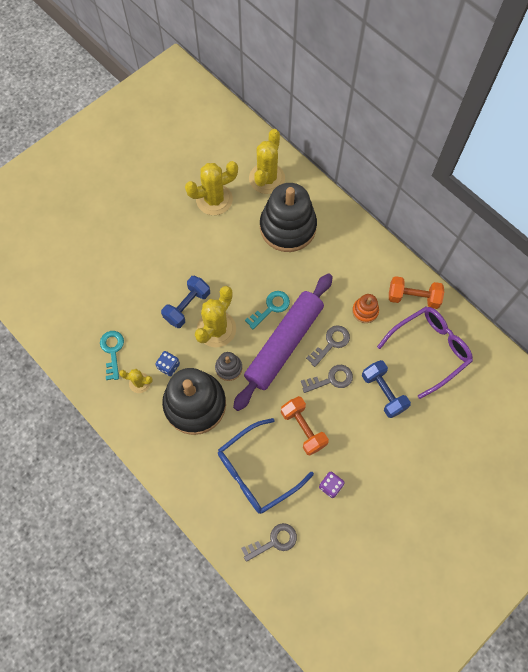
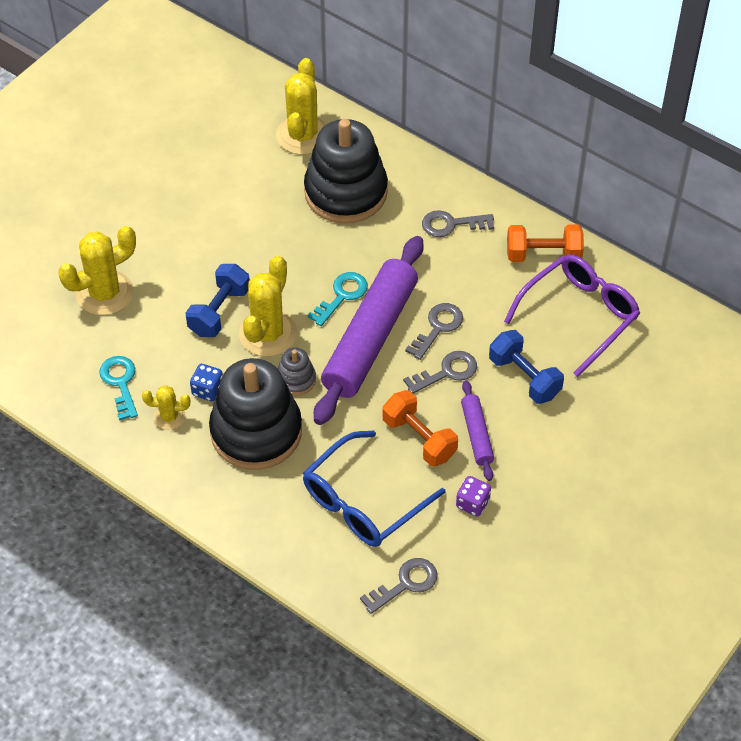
camera: 10 degrees left, 15 degrees down
yellow cactus [185,161,238,215] -> yellow cactus moved to [58,226,136,315]
orange stacking toy [352,294,379,323] -> none
none -> grey key [422,210,494,237]
none -> purple rolling pin [461,380,494,481]

